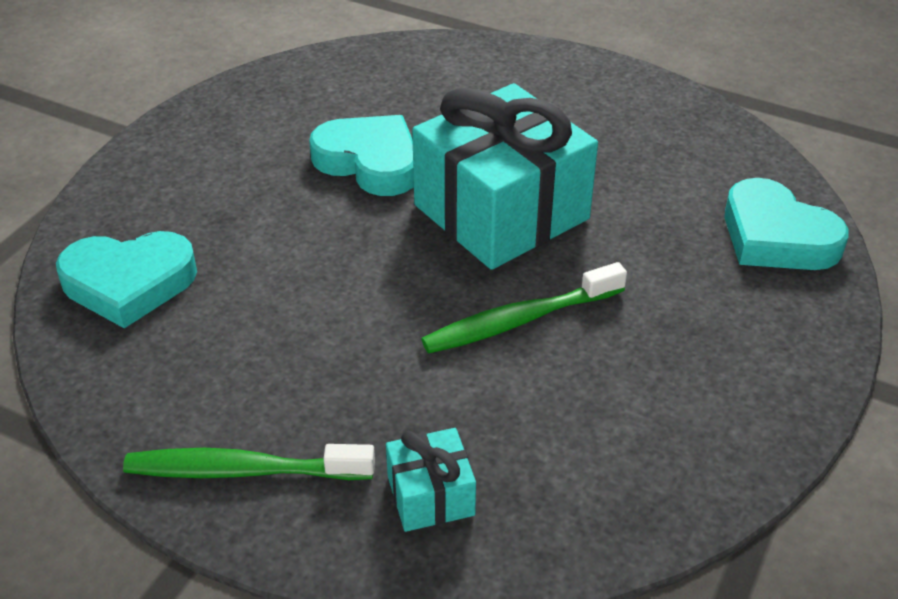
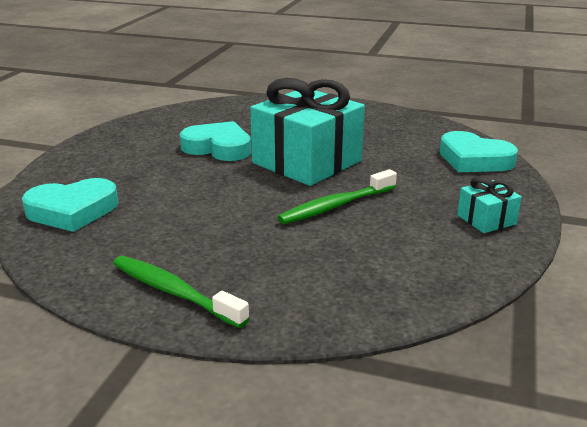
camera: 10 degrees left, 15 degrees down
green toothbrush [123,444,375,480] -> green toothbrush turned 45 degrees clockwise [113,256,250,328]
turquoise gift [386,428,476,532] -> turquoise gift moved to [457,176,522,233]

